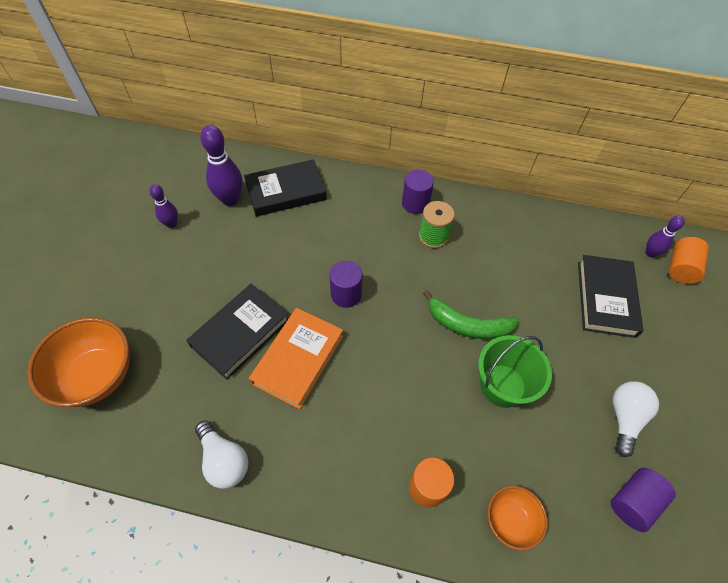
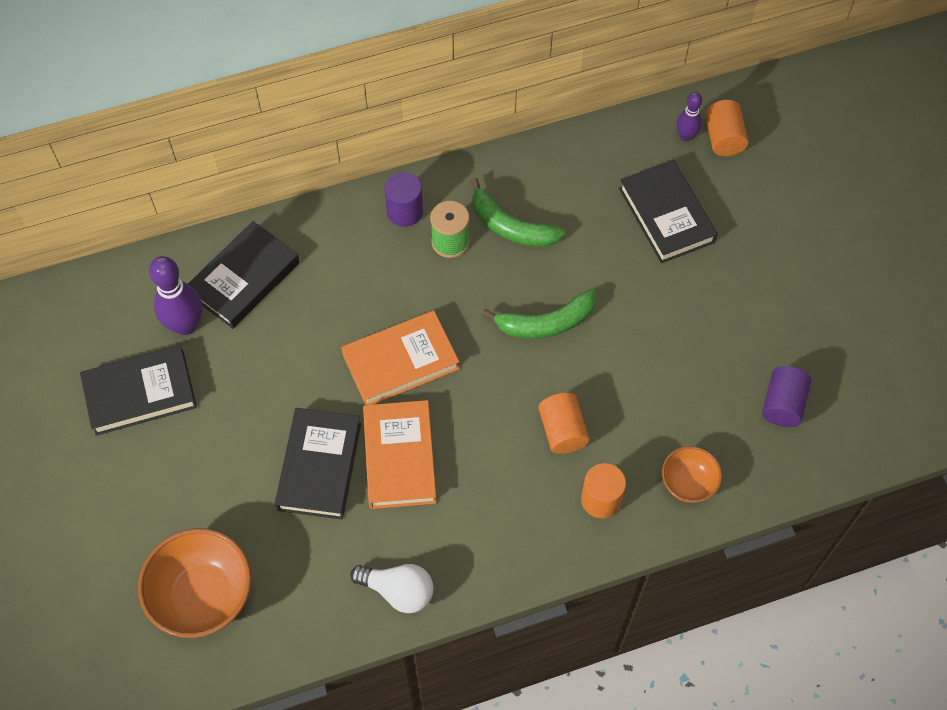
camera: 30 degrees left, 5 degrees up
purple bowling pin [149,184,178,228] -> black book [80,345,197,436]
purple cylinder [330,261,362,308] -> orange book [341,311,459,405]
green bucket [478,335,552,408] -> none
white light bulb [613,381,659,457] -> none
none -> green banana [471,178,565,247]
none -> orange cylinder [538,393,590,454]

